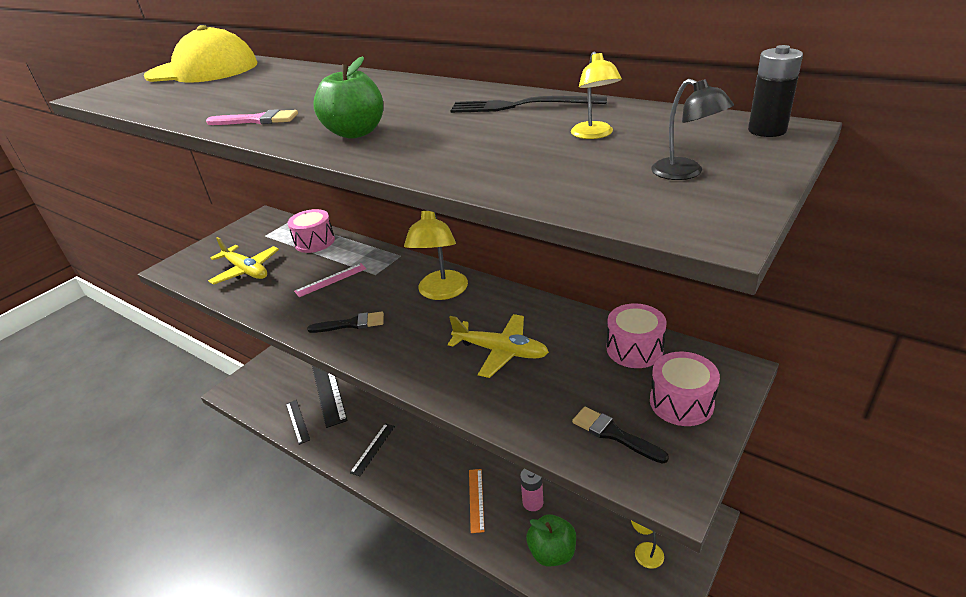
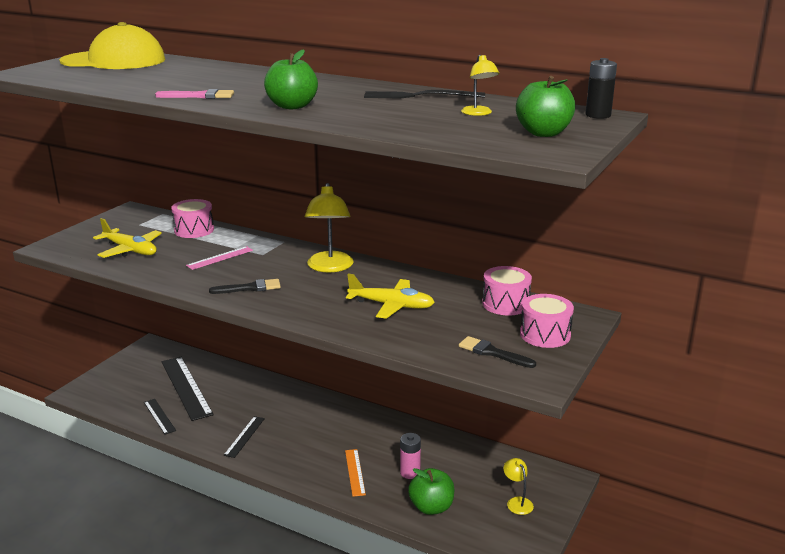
camera: 10 degrees left, 10 degrees down
black lamp [651,79,734,180] -> green apple [516,76,575,137]

